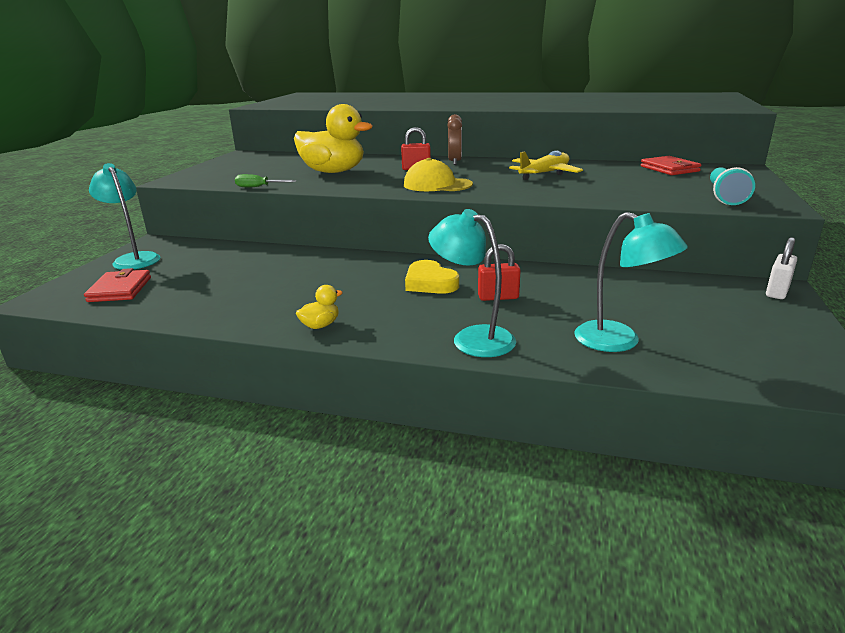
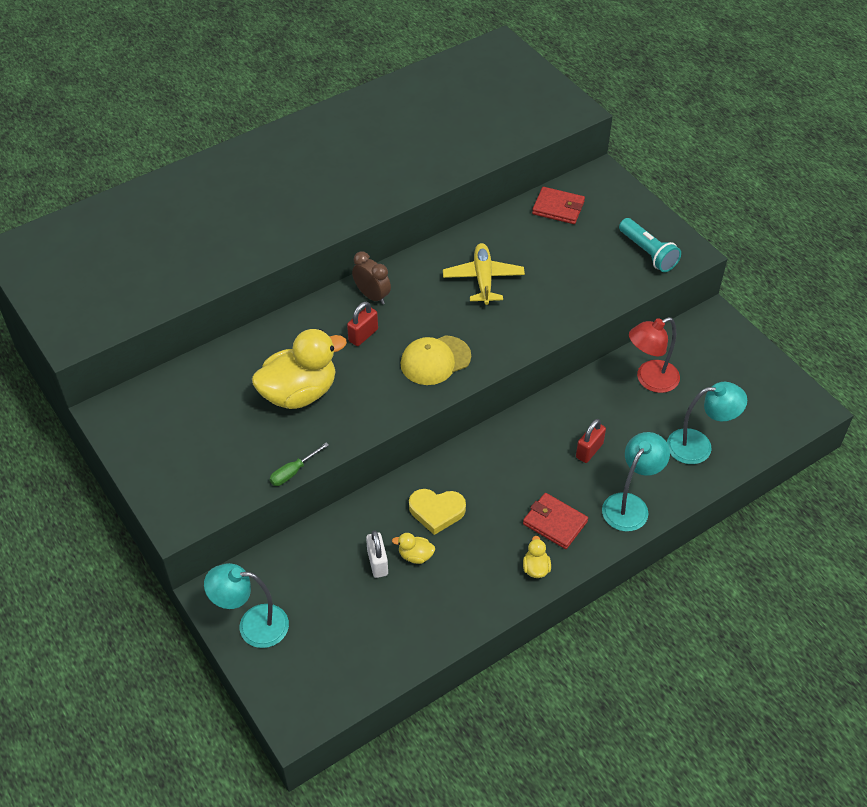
camera: 50 degrees left, 25 degrees up
red wallet [84,268,151,302] -> red wallet moved to [523,493,588,549]
yellow heart [405,260,459,294] -> yellow heart moved to [409,489,466,535]
turquoise lamp [428,209,516,357] -> turquoise lamp turned 135 degrees clockwise [602,432,670,531]
white padlock [766,237,797,299] -> white padlock moved to [366,530,388,578]
none -> yellow duck [392,533,435,564]
none -> red lamp [629,317,680,393]

